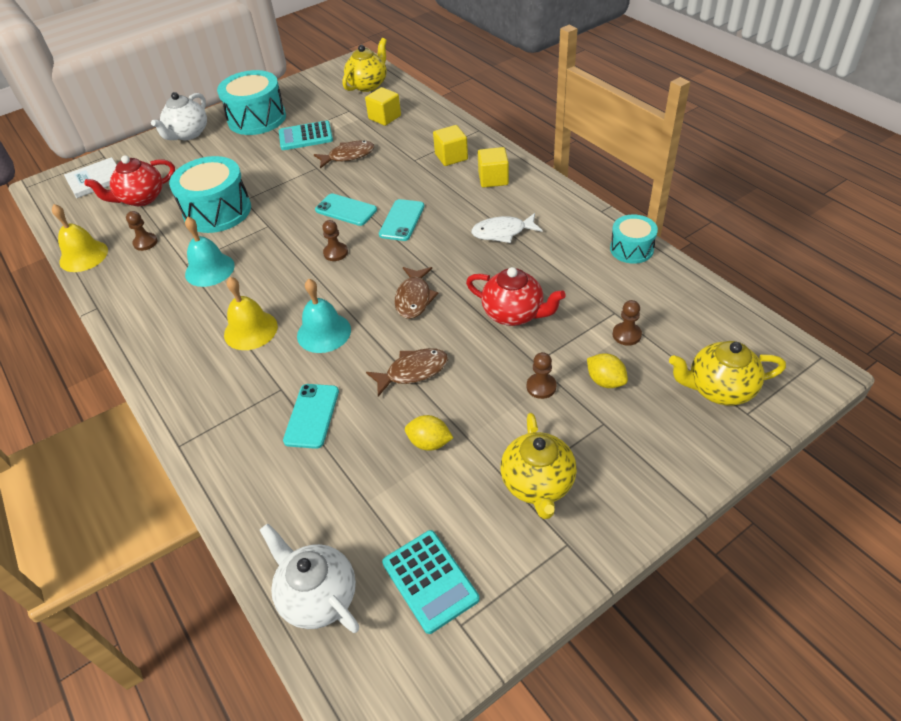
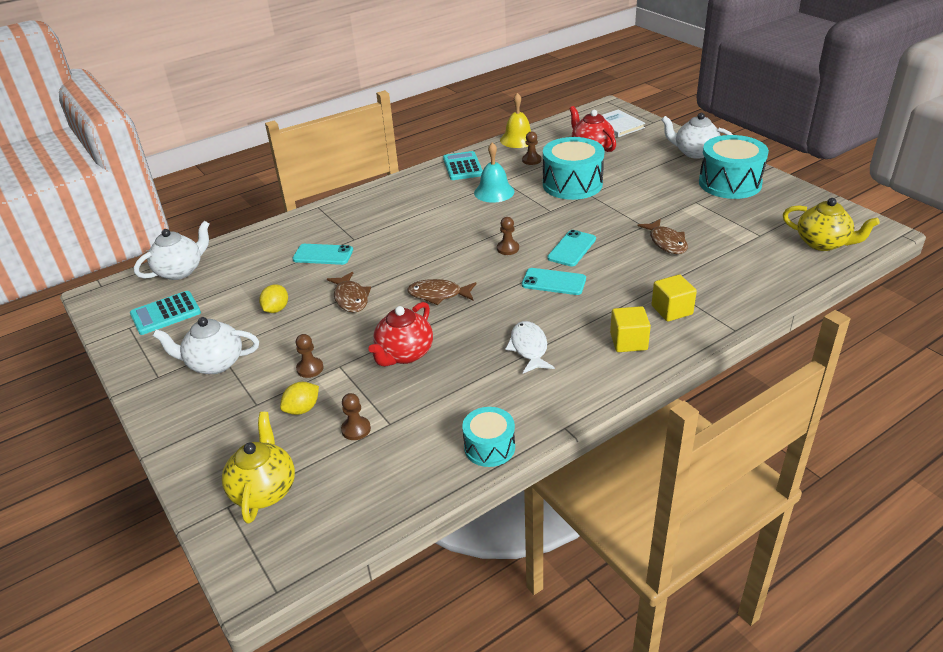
camera: 90 degrees right, 10 degrees down
yellow bell [224,277,278,350] -> none
turquoise calculator [279,120,333,150] -> turquoise calculator moved to [443,151,483,180]
turquoise bell [297,279,351,353] -> none
yellow cube [365,87,401,126] -> none
yellow teapot [501,413,577,519] -> white teapot [153,317,259,374]

